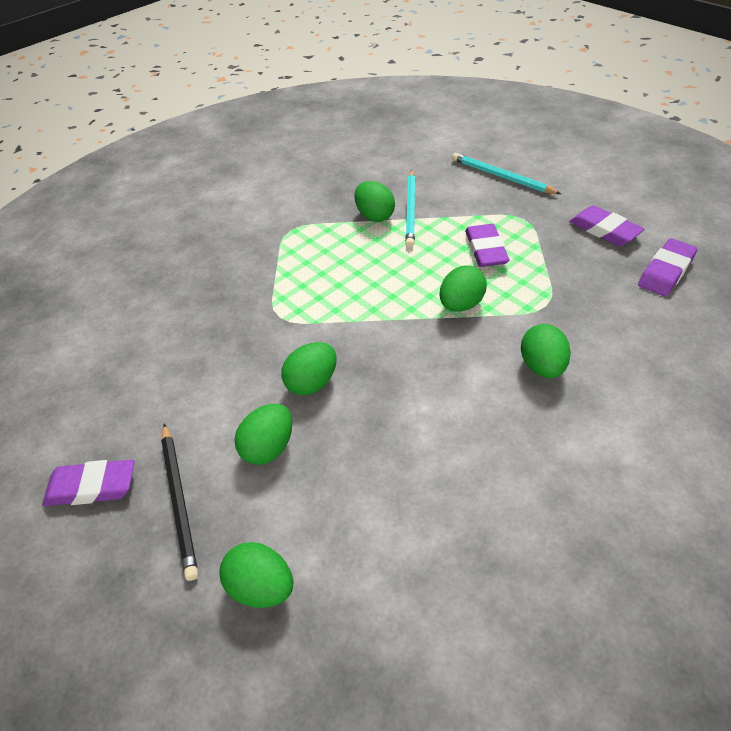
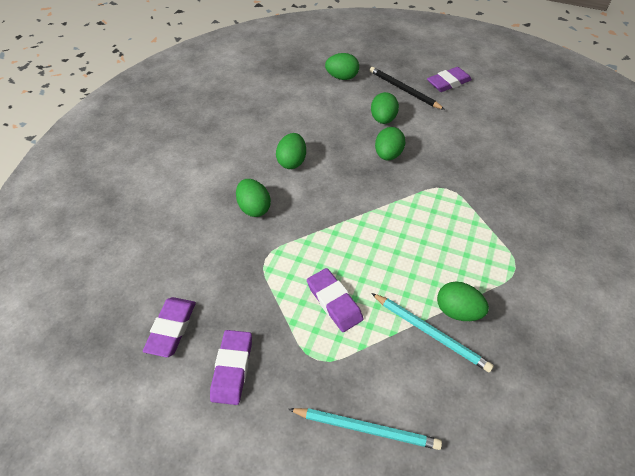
camera: 150 degrees right, 5 degrees up
turquoise pencil [405,170,415,248] -> turquoise pencil turned 150 degrees clockwise [371,293,494,373]
green egg [440,266,487,312] -> green egg moved to [276,133,306,169]
purple eraser [569,205,645,246] -> purple eraser turned 75 degrees clockwise [210,330,252,405]

